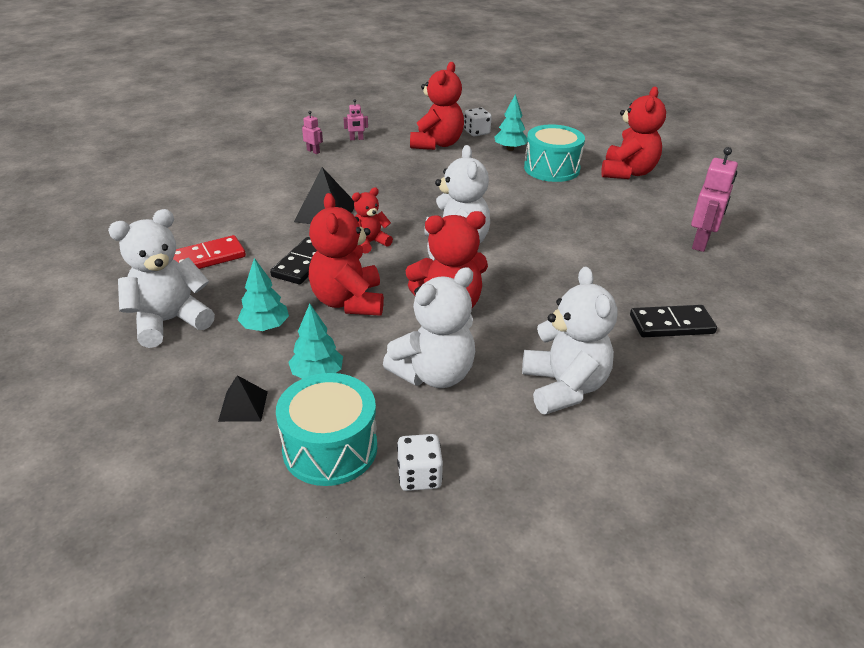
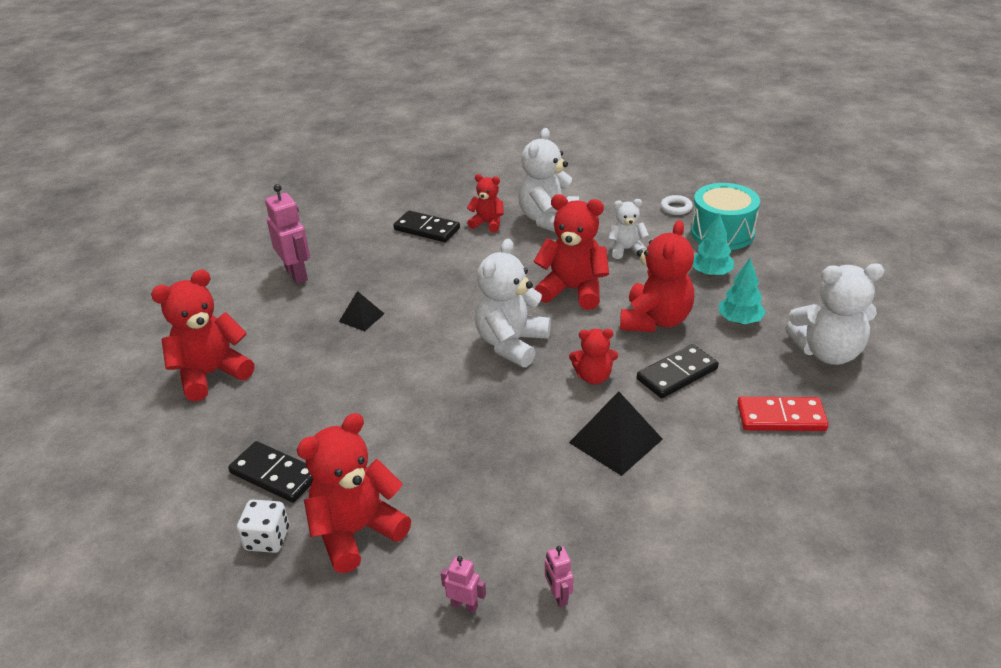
camera: 145 degrees left, 0 degrees up
black pyramid [218,375,268,422] -> black pyramid moved to [339,291,385,331]
white teddy bear [383,267,475,388] -> white teddy bear [608,199,649,259], size x0.57
white dice [397,434,443,491] -> white ring [660,195,693,215]
turquoise tree [494,94,528,151] -> black domino [228,441,313,503]
turquoise drum [524,125,585,182] -> none
pink robot [691,147,738,252] -> pink robot turned 90 degrees clockwise [265,184,310,284]
none -> red teddy bear [467,174,504,232]

